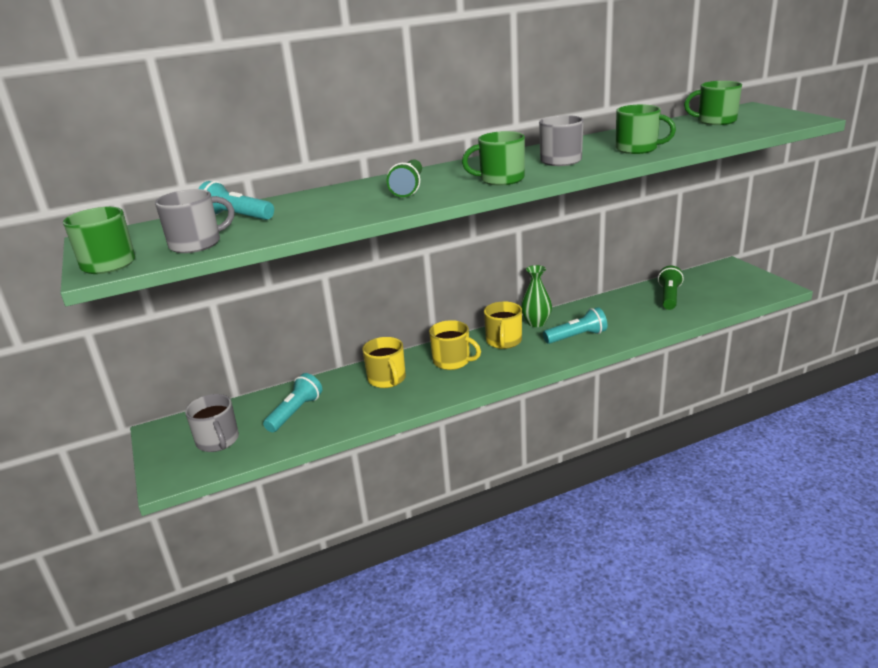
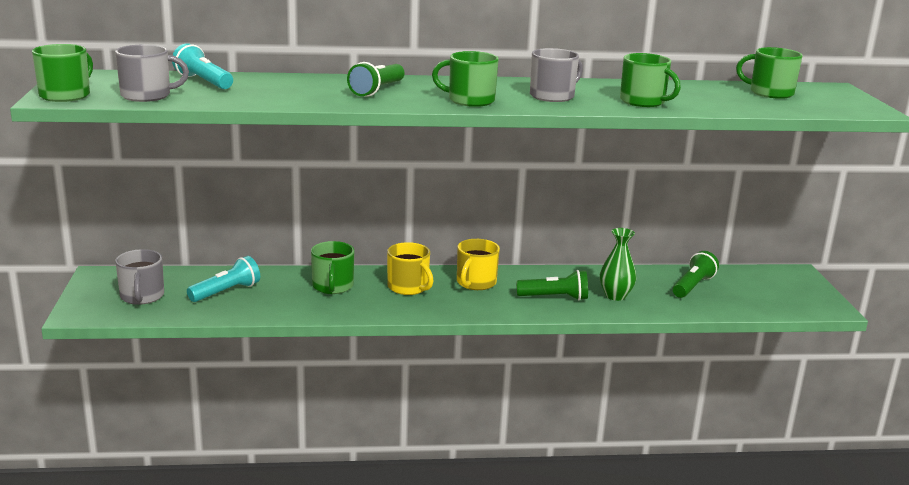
camera: 15 degrees right, 5 degrees down
yellow mug [362,337,406,388] -> green mug [311,241,354,294]
green vase [521,265,552,327] -> green vase moved to [600,228,637,301]
turquoise flashlight [543,307,607,344] -> green flashlight [516,270,588,301]

